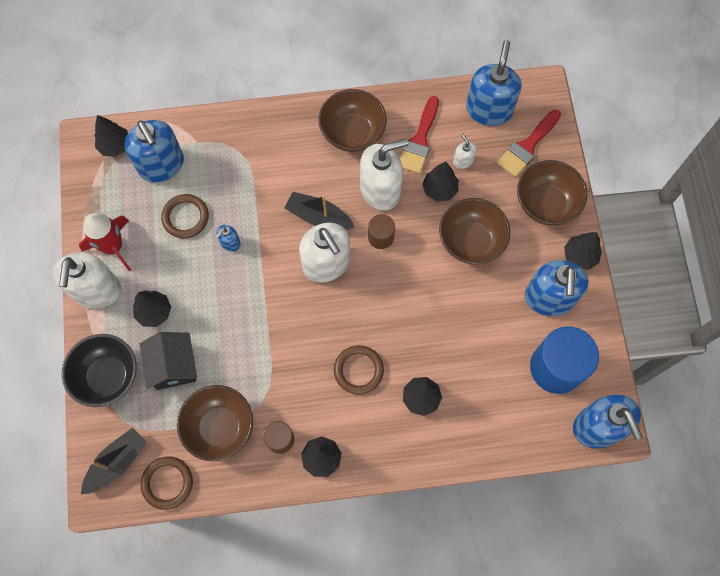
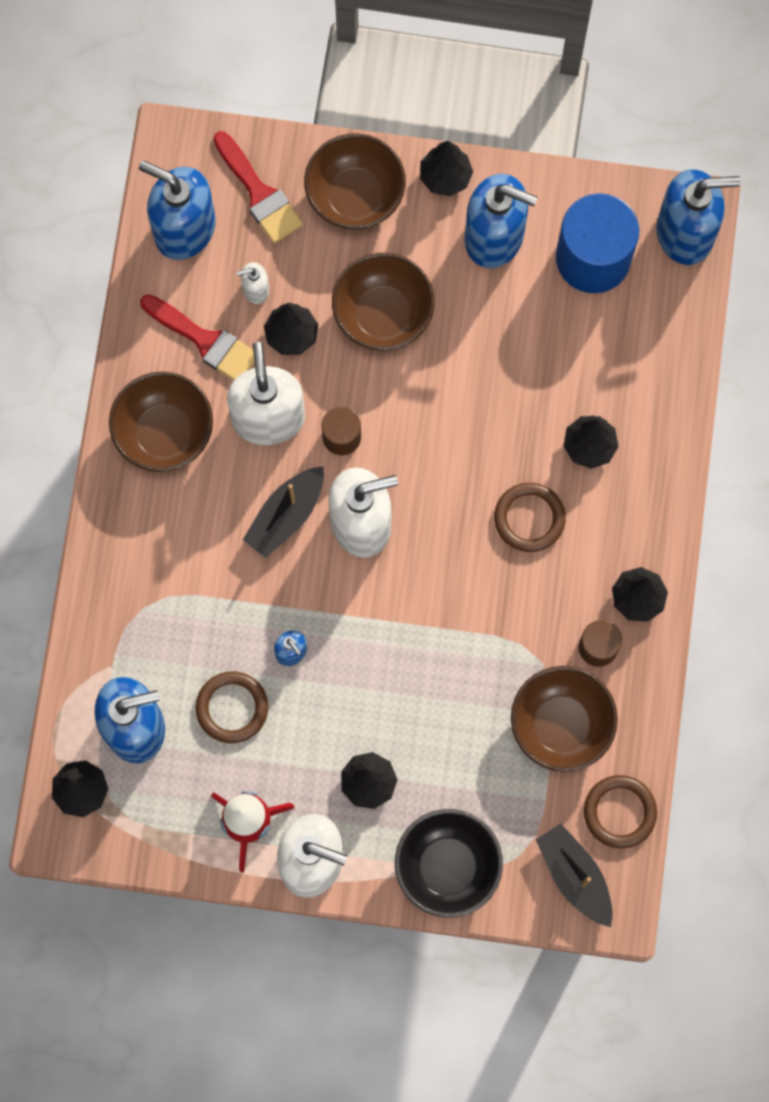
camera: 75 degrees left, 5 degrees up
black house [140,332,197,390] -> none

